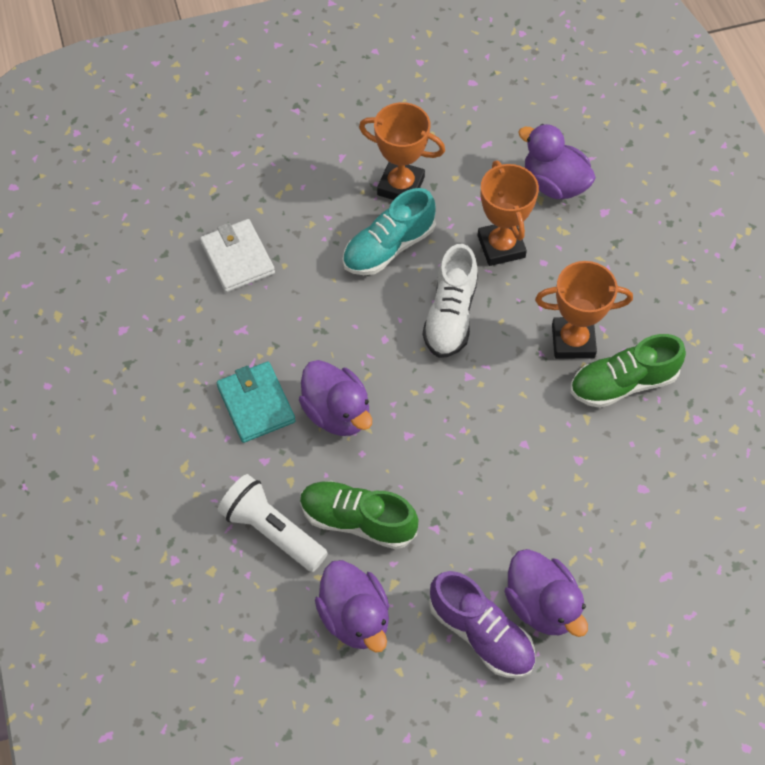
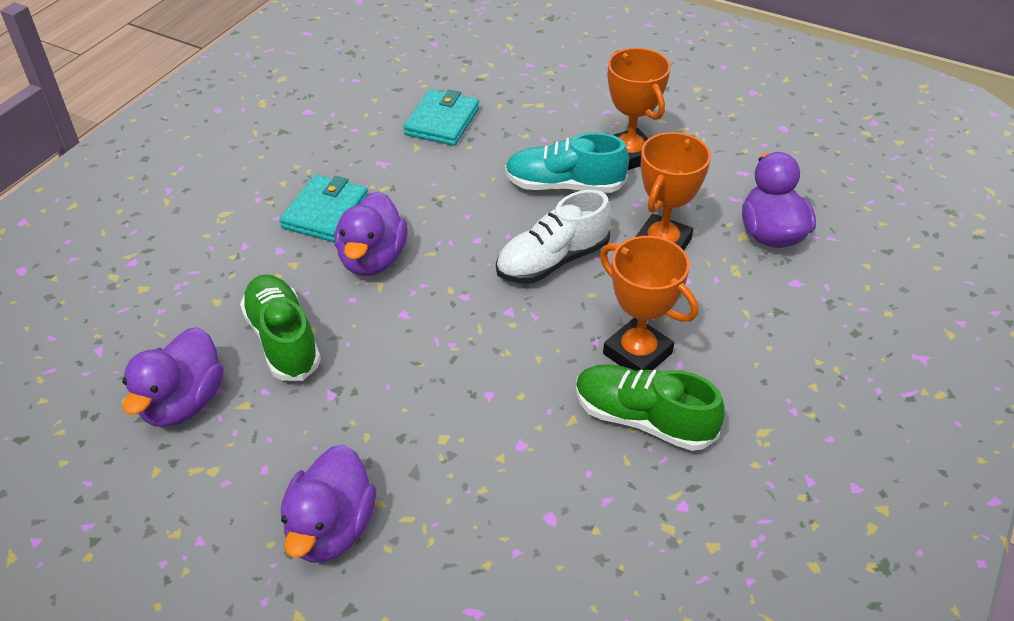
camera: 45 degrees right, 15 degrees down
white wallet [200,219,275,292] -> turquoise wallet [403,89,479,146]
white flashlight [218,474,328,572] -> none
purple shoe [429,571,535,678] -> none

